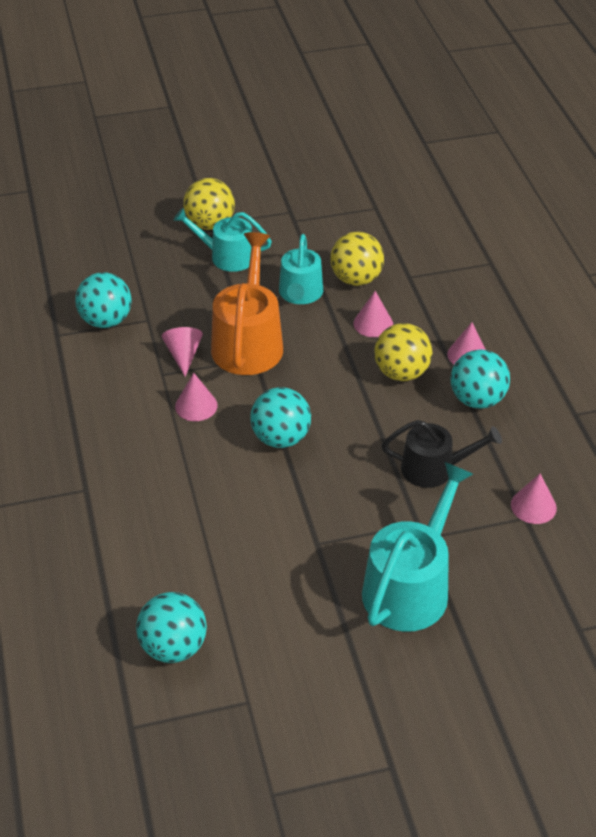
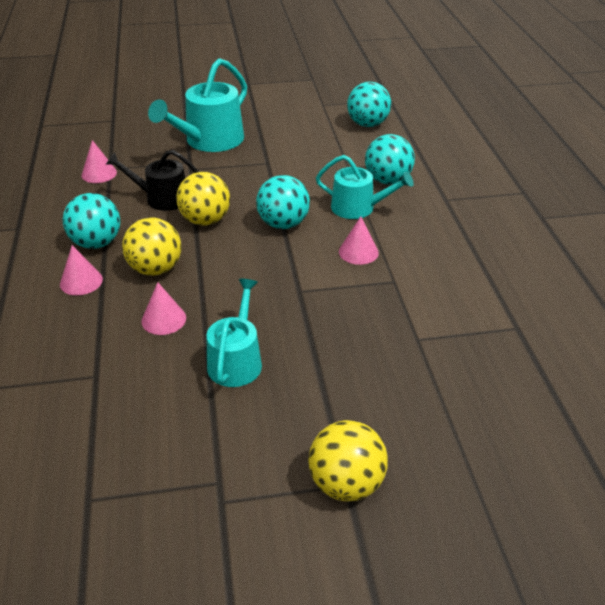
camera: 175 degrees left, 5 degrees down
turquoise ball [75,272,132,328] -> turquoise ball moved to [365,134,415,185]
pink cone [162,327,203,377] -> none
turquoise watering can [173,208,272,272] -> turquoise watering can moved to [316,155,414,219]
orange watering can [211,232,283,375] -> none
yellow ball [330,232,384,286] -> yellow ball moved to [176,172,230,225]

